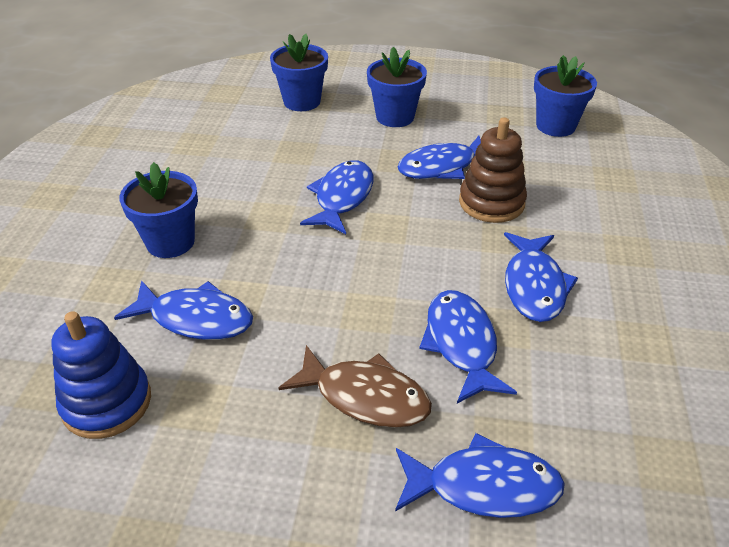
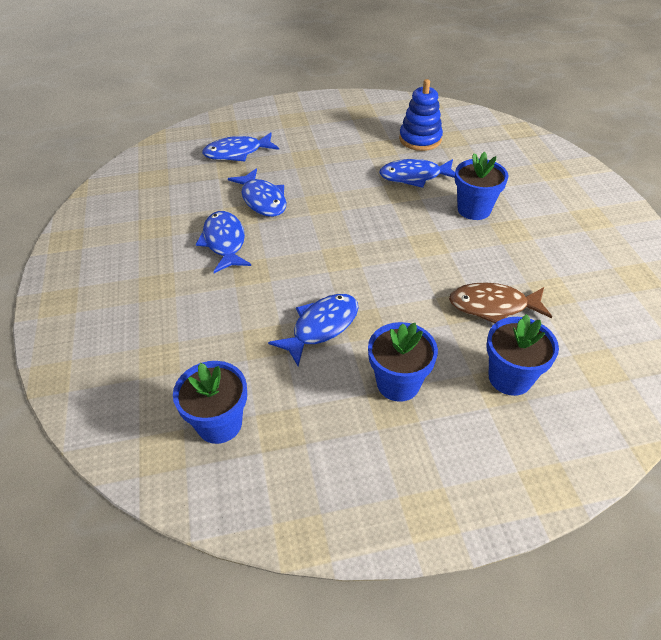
camera: 160 degrees right, 5 degrees up
brown fish [279,345,432,428] -> brown fish moved to [449,282,552,323]
blue fish [300,160,373,234] -> none
brown stacking toy [459,117,527,223] -> none

